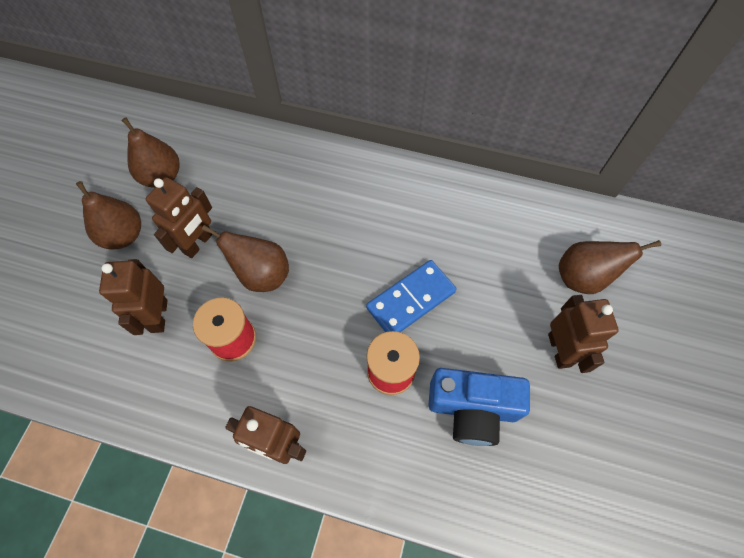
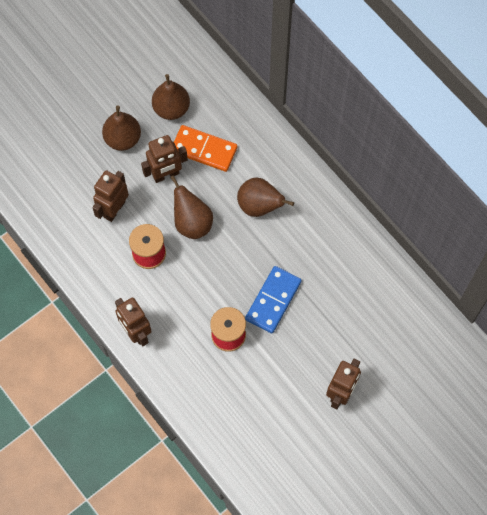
camera: 35 degrees right, 5 degrees up
blue domino [366,260,456,332] -> blue domino turned 60 degrees counterclockwise [245,266,302,333]
blue camera [428,368,530,446] -> none
brown pear [559,240,661,294] -> brown pear moved to [237,178,294,217]
none -> orange domino [174,125,237,172]

